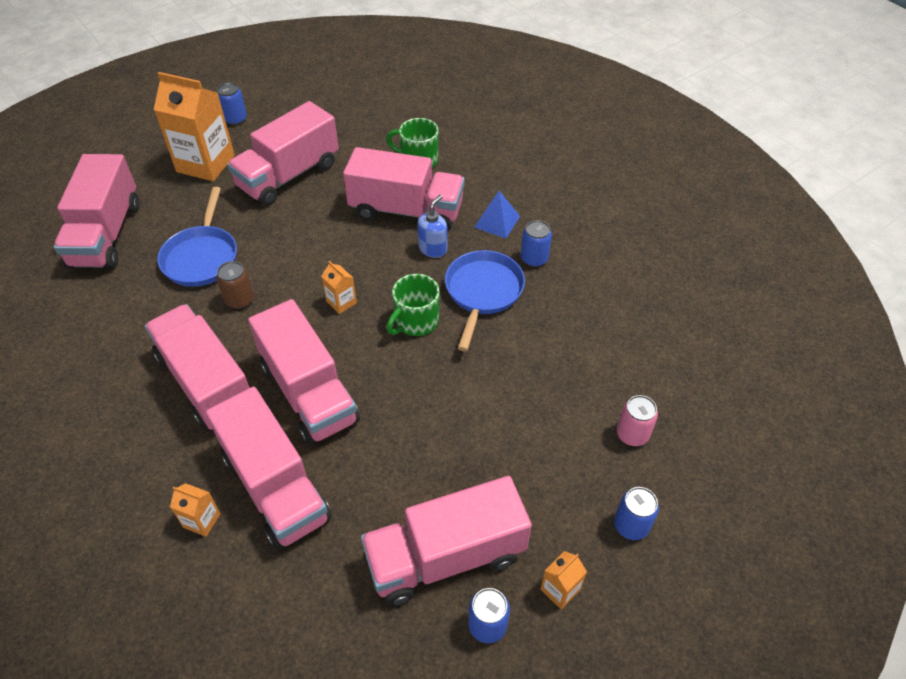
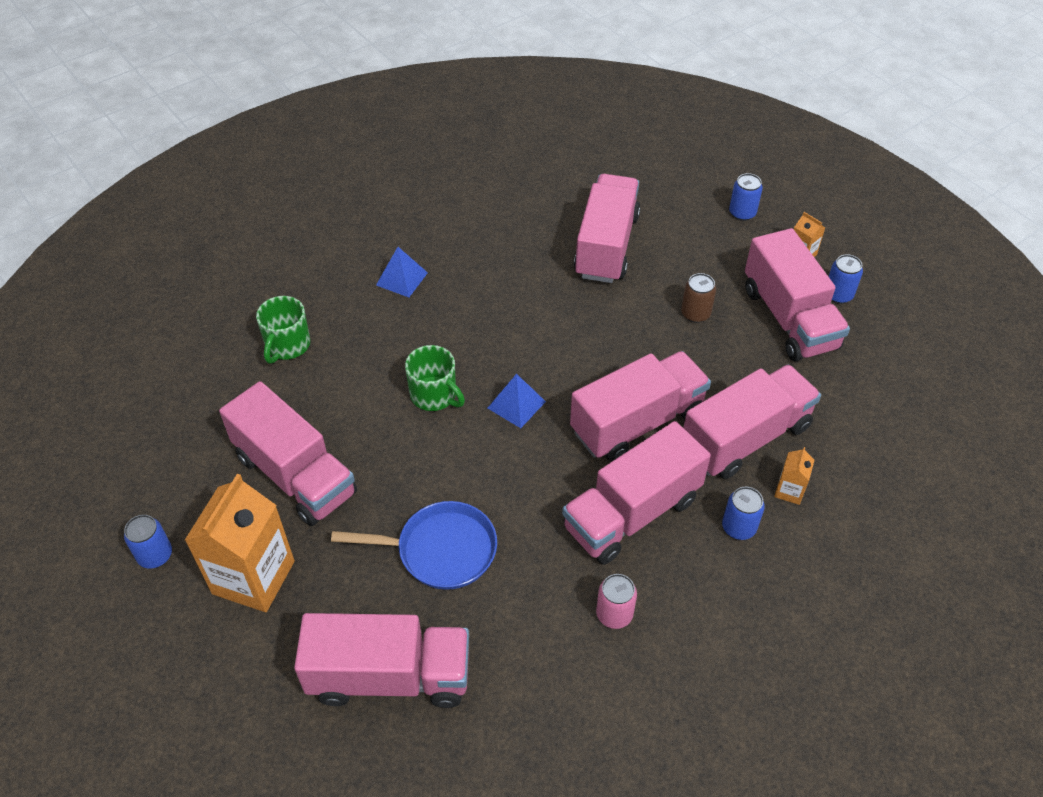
camera: 90 degrees left, 0 degrees up
brown can [216,261,254,309] -> brown can moved to [681,273,716,323]
orange carton [321,261,357,314] -> blue pyramid [488,374,546,428]
pink truck [343,147,465,231] -> pink truck moved to [574,174,640,283]
green mug [386,274,440,336] -> green mug moved to [405,345,465,411]
blue soap dispenser [417,195,448,258] -> none
blue pan [445,250,525,351] -> none
blue can [521,220,552,267] -> blue can moved to [722,487,765,540]
pink can [617,395,658,446] -> pink can moved to [596,574,637,629]

